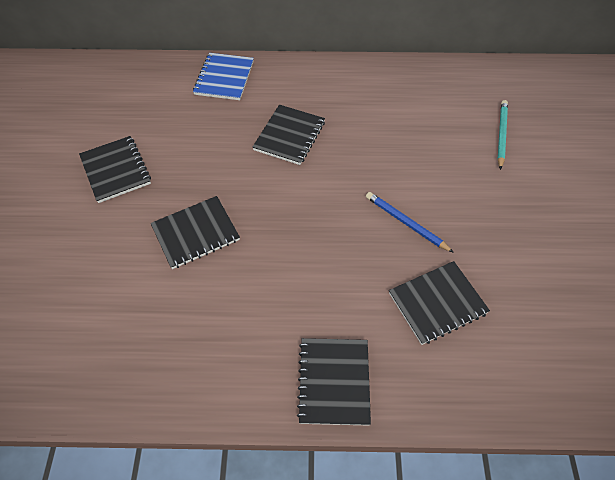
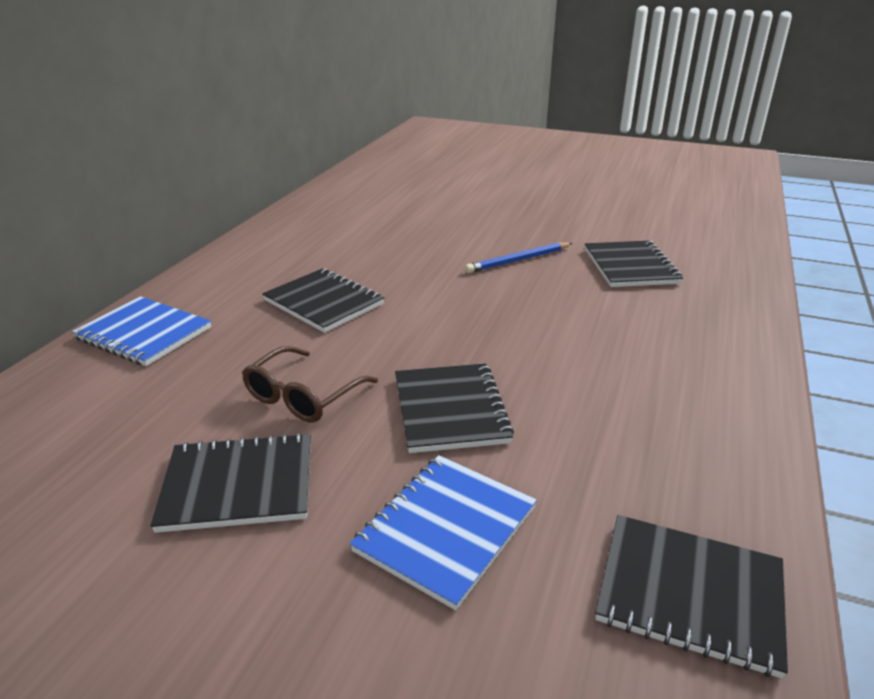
camera: 70 degrees left, 25 degrees down
black notebook [297,338,371,426] -> black notebook moved to [595,515,788,679]
turquoise pencil [497,100,508,170] -> none
none -> brown glasses [242,346,378,422]
none -> blue notebook [350,455,537,610]

